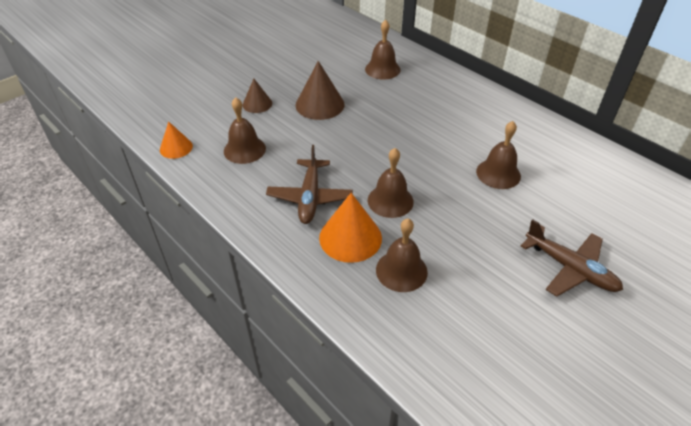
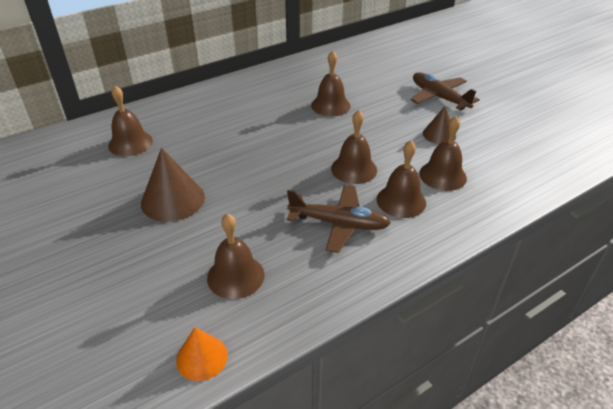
camera: 80 degrees left, 5 degrees down
brown cone [243,79,272,113] -> brown cone moved to [423,106,456,144]
orange cone [319,193,382,263] -> brown bell [377,140,426,218]
brown plane [521,219,623,297] -> brown plane turned 90 degrees counterclockwise [411,72,480,110]

